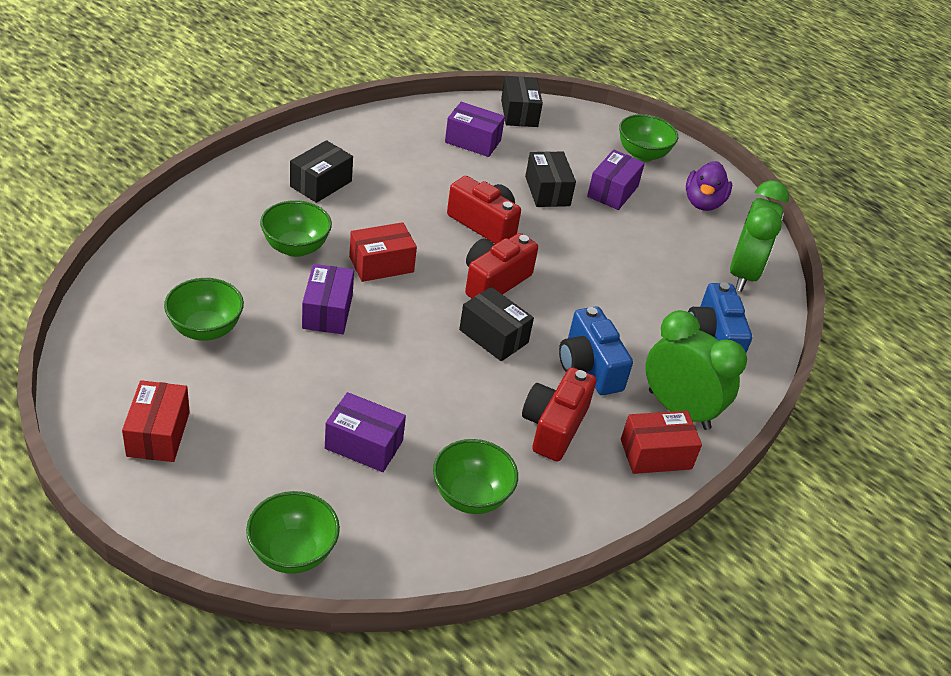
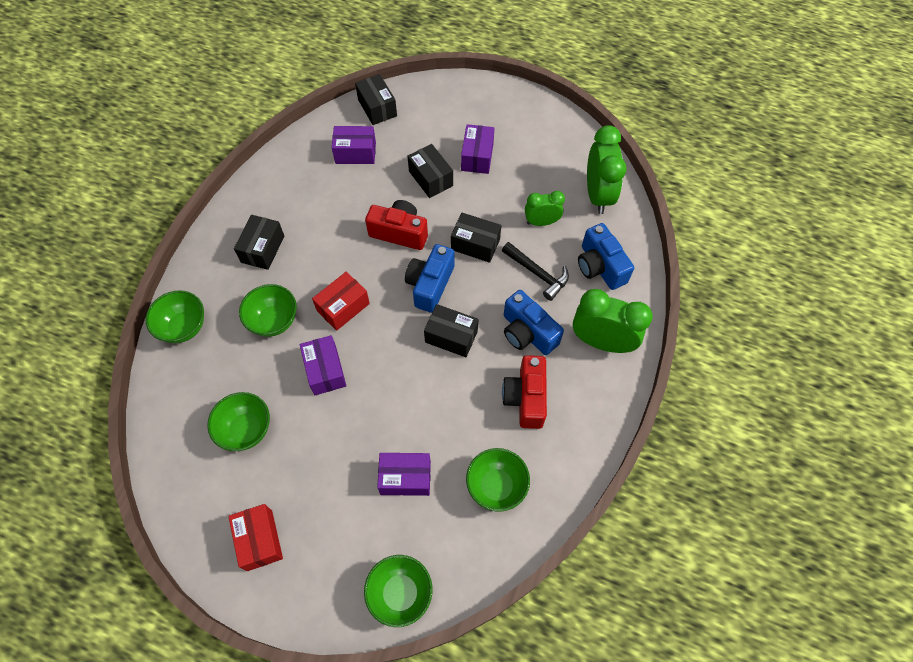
camera: 15 degrees left, 20 degrees up
red camera [465,233,538,298] -> blue camera [405,244,454,313]
green bowl [619,114,678,162] -> green bowl moved to [146,290,204,343]
red box [621,411,702,474] -> none
purple duck [686,161,732,211] -> none
none -> black box [451,213,501,263]
none -> black hammer [502,242,569,301]
none -> green clock [525,191,565,226]

